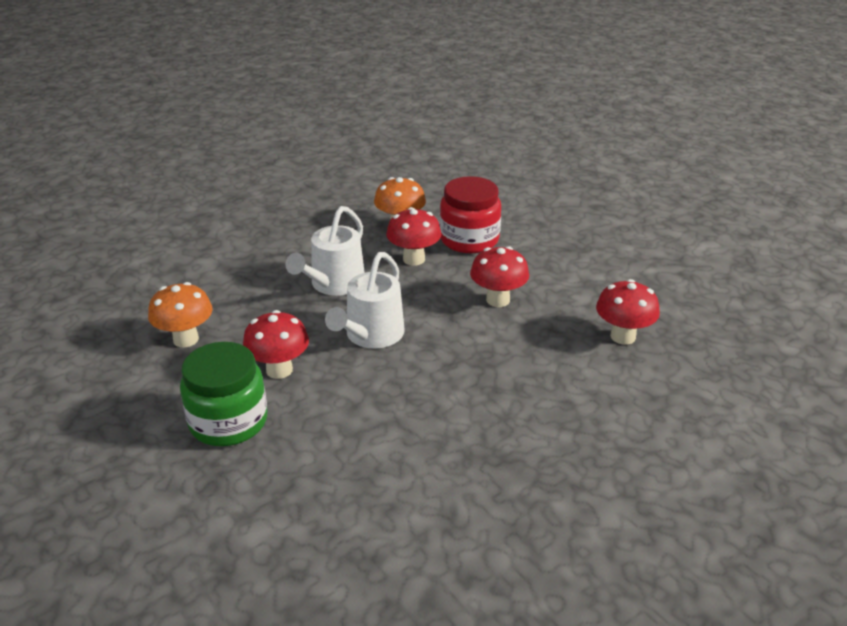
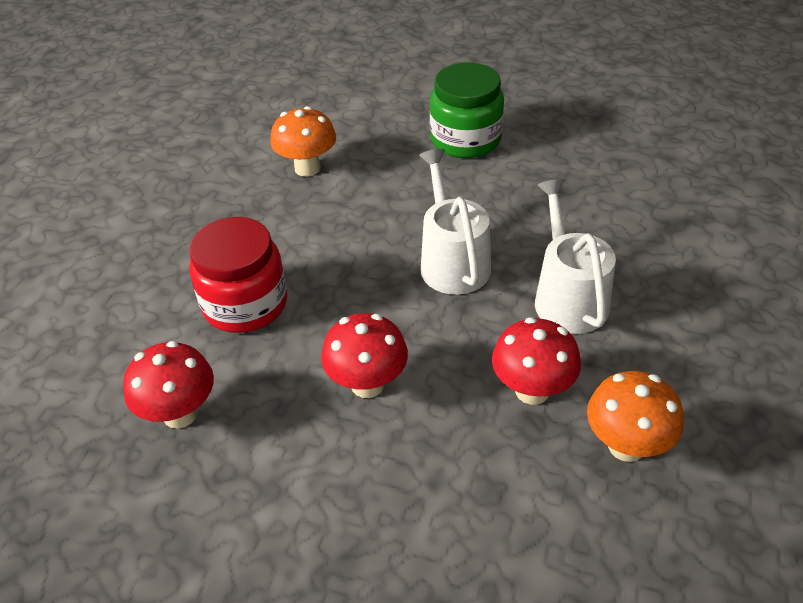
camera: 145 degrees right, 10 degrees up
orange mushroom [148,282,213,347] -> orange mushroom moved to [270,106,336,177]
red mushroom [243,310,309,379] -> none
red jar [440,176,501,253] -> red jar moved to [189,217,287,333]

